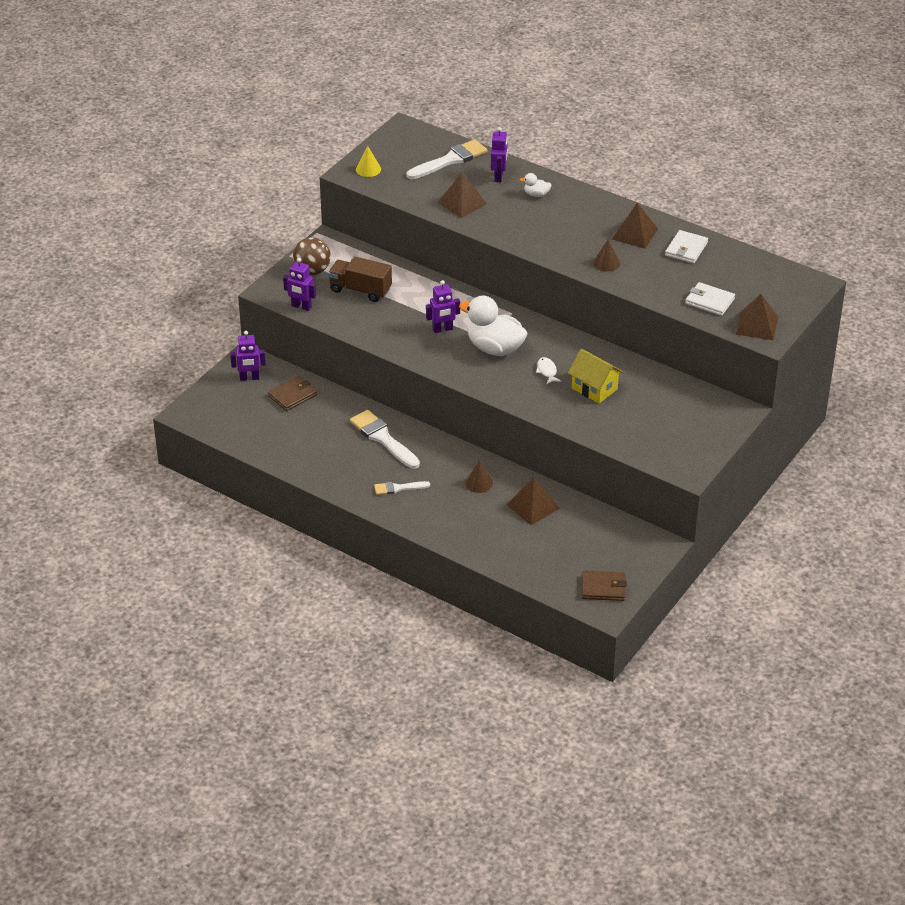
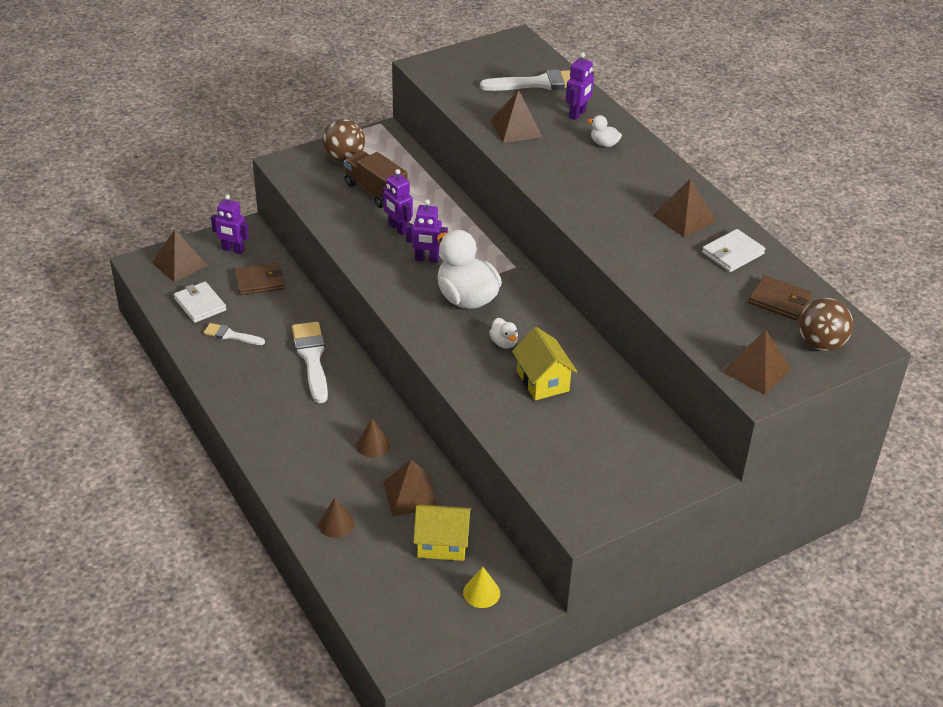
camera: 25 degrees right, 0 degrees up
purple robot [283,258,316,311] -> purple robot moved to [382,169,413,235]
yellow cone [356,146,381,177] -> yellow cone moved to [463,567,500,608]
white brush [374,481,430,495] -> white brush moved to [204,323,265,345]
white fish [536,357,562,384] -> white duck [489,318,518,349]
brown wallet [582,570,627,601] -> brown wallet moved to [748,275,812,320]
brown cone [593,240,620,272] -> brown cone moved to [319,498,355,538]
white wallet [685,282,735,316] -> white wallet moved to [174,282,226,323]
none -> brown pyramid [152,230,208,282]
none -> yellow house [413,504,471,561]
none -> brown ball [798,298,853,351]

